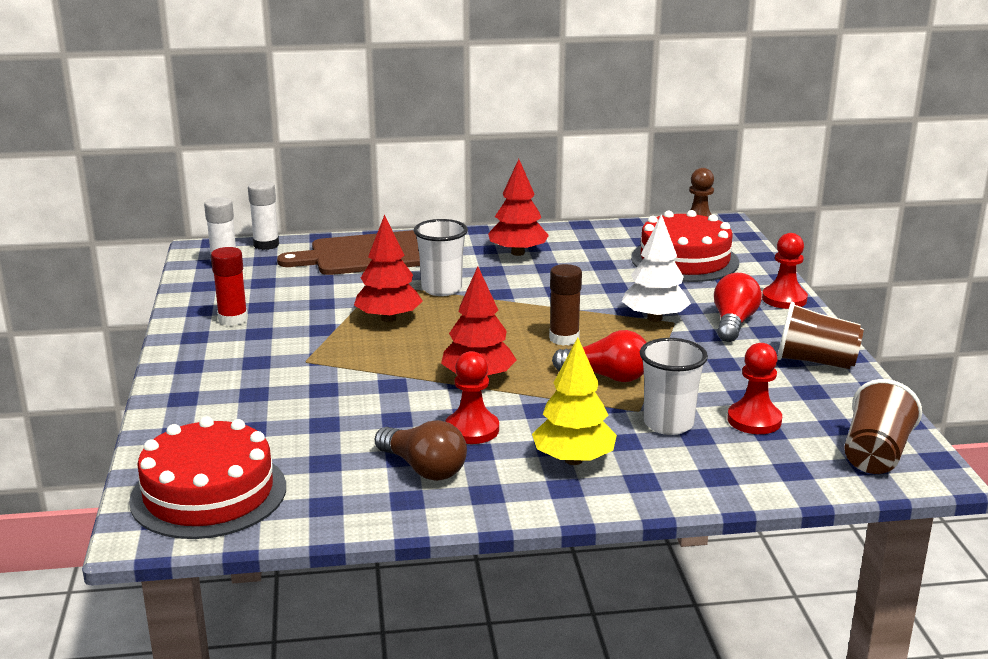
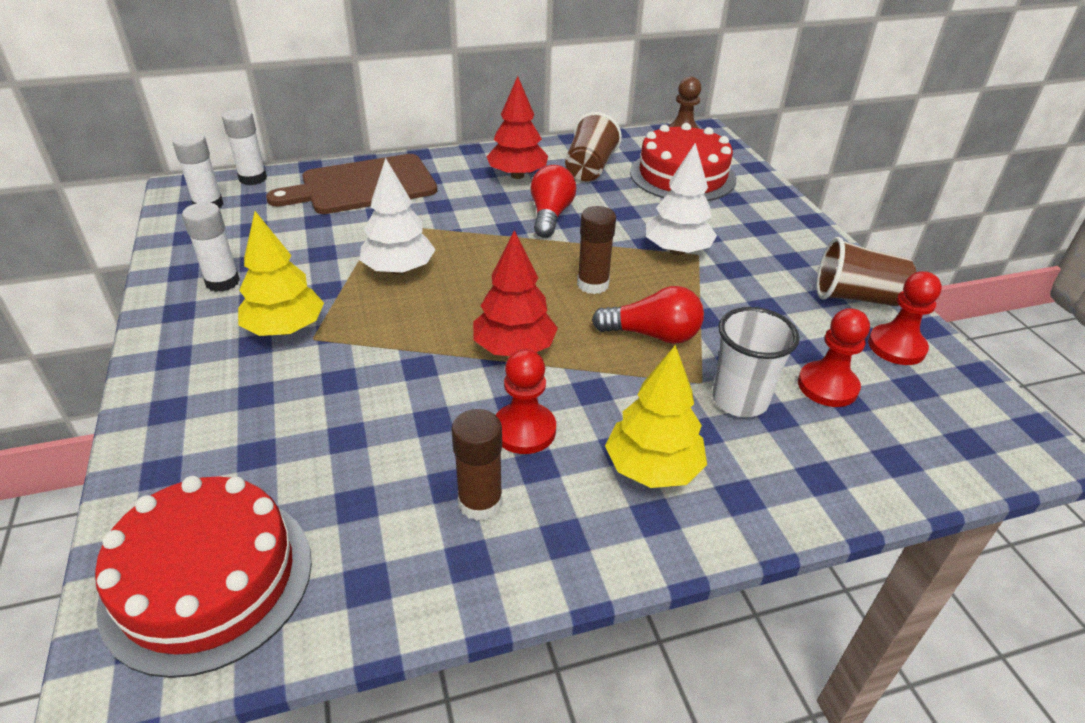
camera: 10 degrees left, 15 degrees up
red glue stick [211,247,248,326] -> white glue stick [182,202,240,292]
red tree [354,215,423,322] -> white tree [360,158,436,275]
brown light bulb [375,420,467,481] -> brown glue stick [451,409,503,521]
white cup [414,219,468,296] -> none
red light bulb [714,273,762,342] -> red light bulb moved to [530,165,576,238]
red pawn [762,233,808,309] -> red pawn moved to [868,271,942,365]
brown cup [844,379,922,474] -> brown cup moved to [565,112,622,181]
none -> yellow tree [238,211,324,336]

